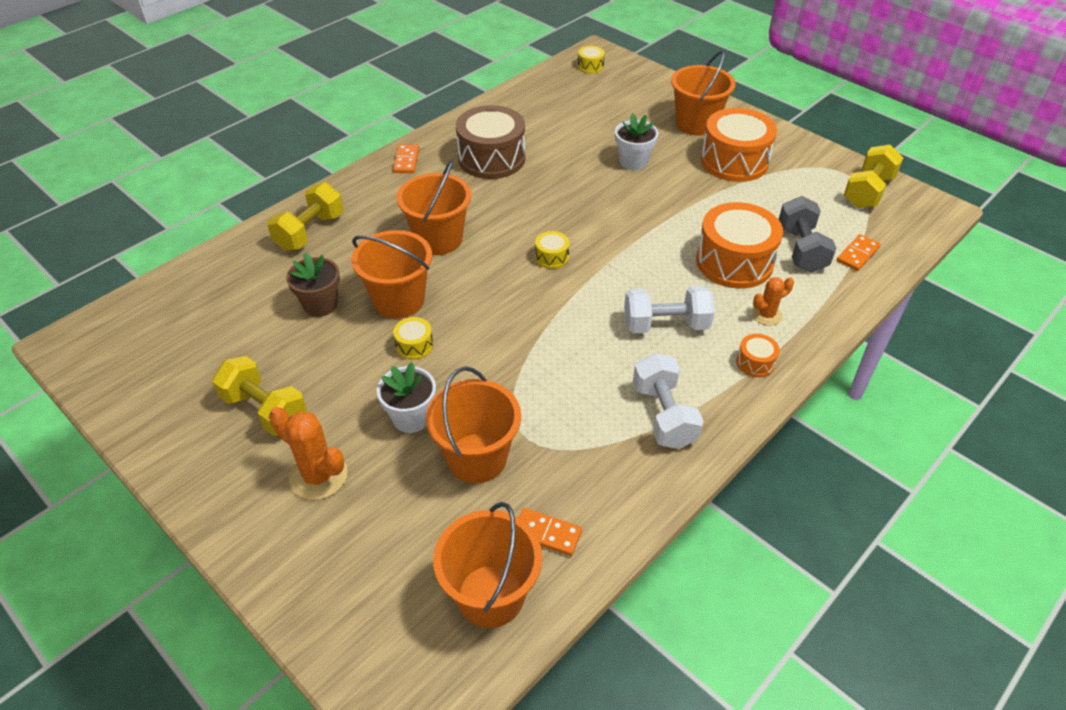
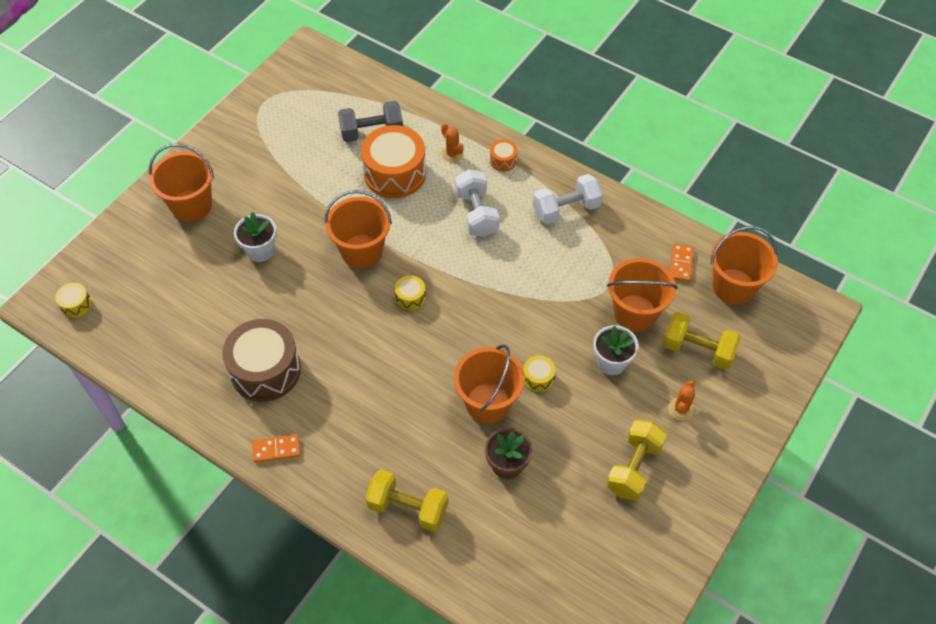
camera: 100 degrees left, 10 degrees up
orange cactus [269,407,348,500] -> orange cactus [668,380,695,421], size x0.61
orange bucket [397,160,471,255] -> orange bucket moved to [325,190,392,268]
orange drum [701,108,777,182] -> none
orange domino [837,234,880,271] -> none
yellow dumbbell [844,145,903,208] -> yellow dumbbell moved to [662,312,741,370]

